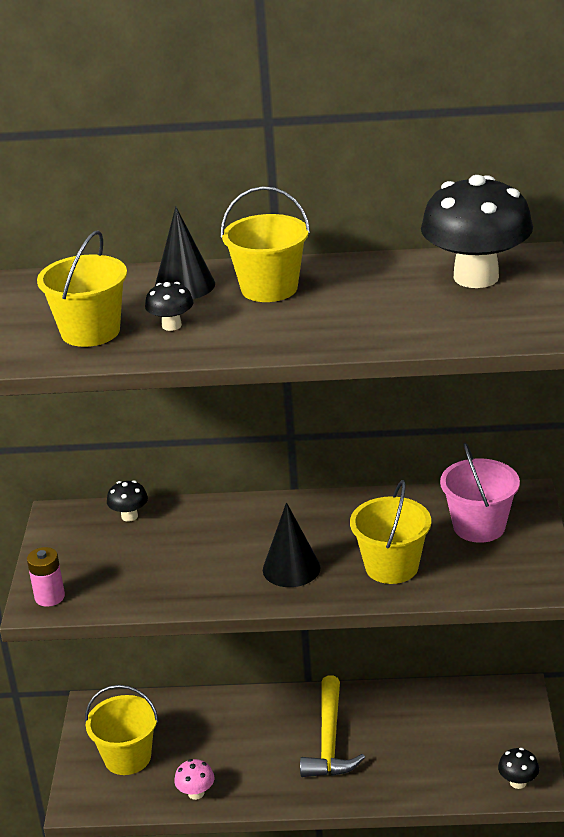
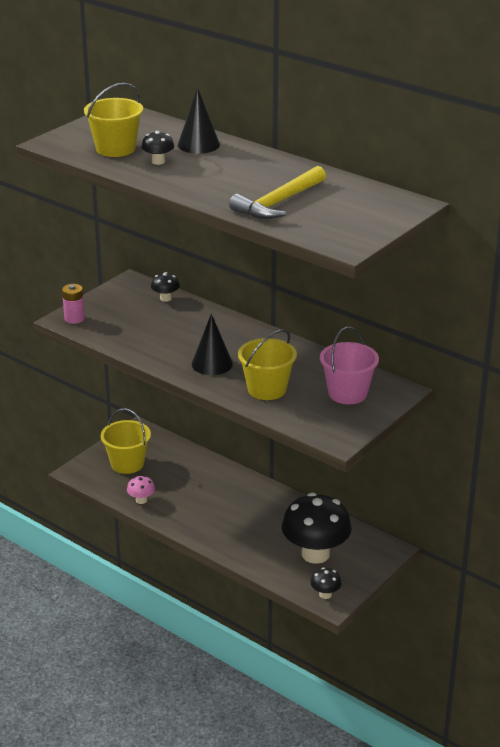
camera: 35 degrees right, 0 degrees up
yellow bucket [221,186,310,302] -> none
yellow hammer [300,676,365,777] -> yellow hammer moved to [229,166,326,219]
black mushroom [421,175,533,288] -> black mushroom moved to [282,493,352,564]

